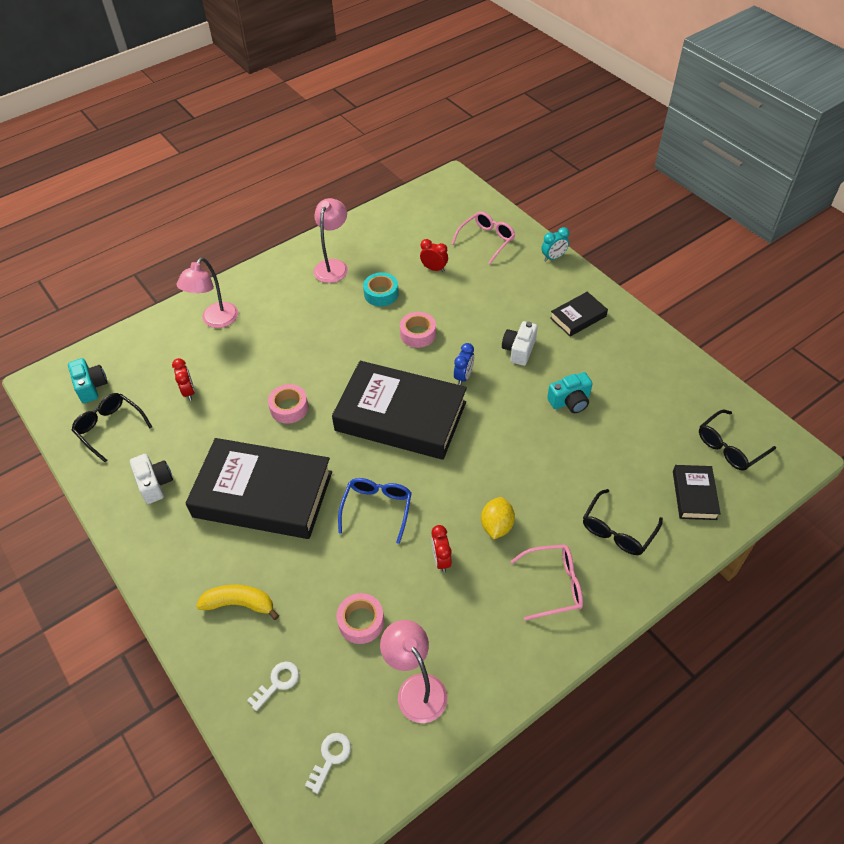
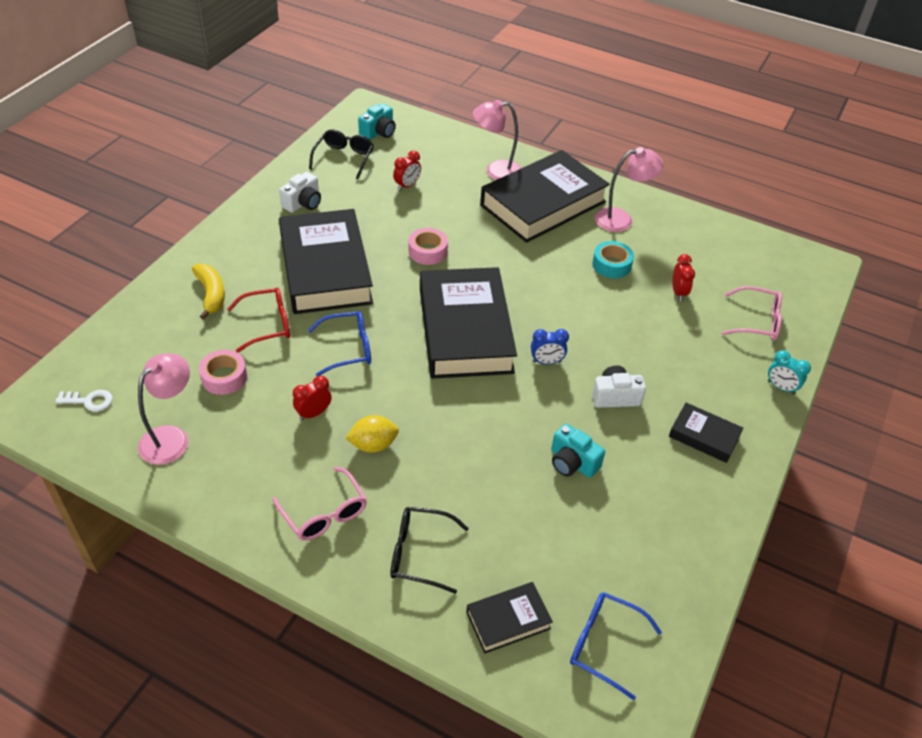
camera: 60 degrees right, 5 degrees down
white key [247,661,299,711] -> none
pink tape [400,312,436,348] -> none
black glasses [699,409,776,471] -> blue glasses [570,592,662,700]
none -> red glasses [227,288,290,353]
none -> black book [480,150,610,243]

